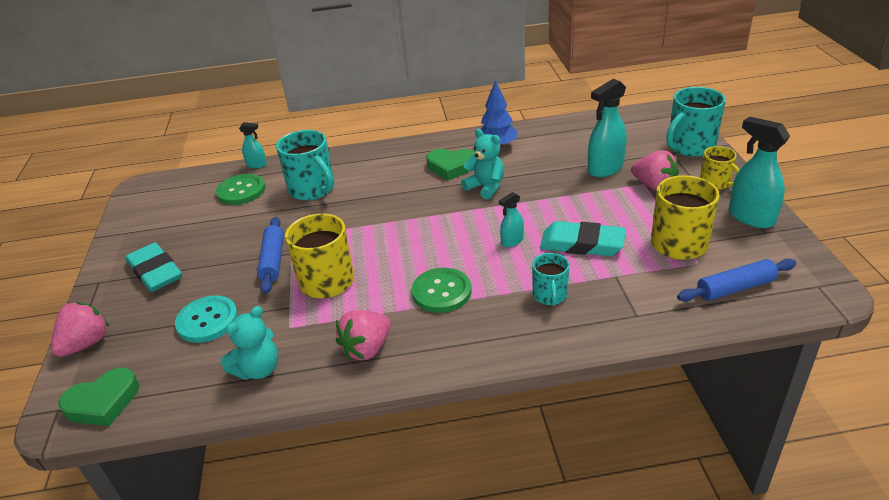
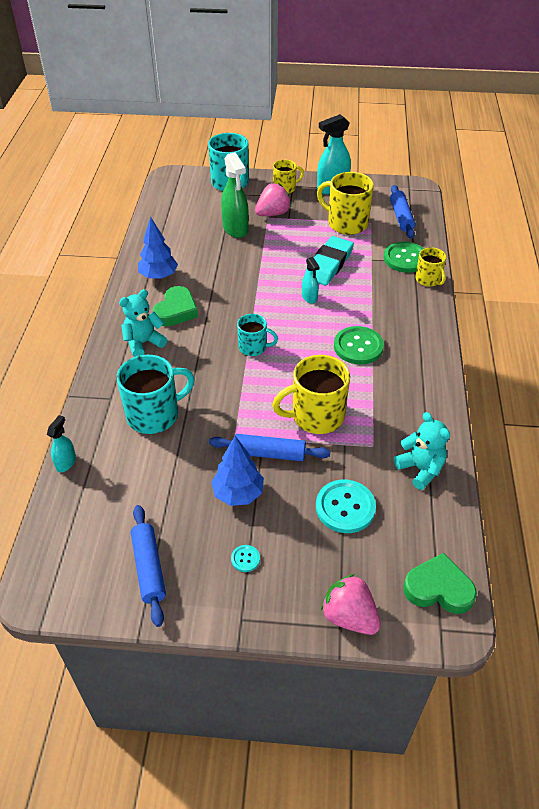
camera: 80 degrees left, 10 degrees up
green heart [58,368,139,426] -> green heart turned 60 degrees counterclockwise [403,553,477,614]
turquoise eraser [126,242,182,292] -> turquoise button [231,545,260,572]
green button [216,174,265,205] -> green button moved to [384,242,424,273]
pink strawberry [336,310,391,360] -> none
turquoise teddy bear [461,129,504,200] -> turquoise teddy bear moved to [119,289,167,357]
turquoise mug [532,253,569,306] -> turquoise mug moved to [237,314,278,356]
turquoise spray bottle [588,79,627,177] -> green spray bottle [221,152,249,238]
none -> blue rolling pin [131,505,166,627]
none -> blue tree [211,436,264,506]
none -> yellow mug [415,247,446,287]

